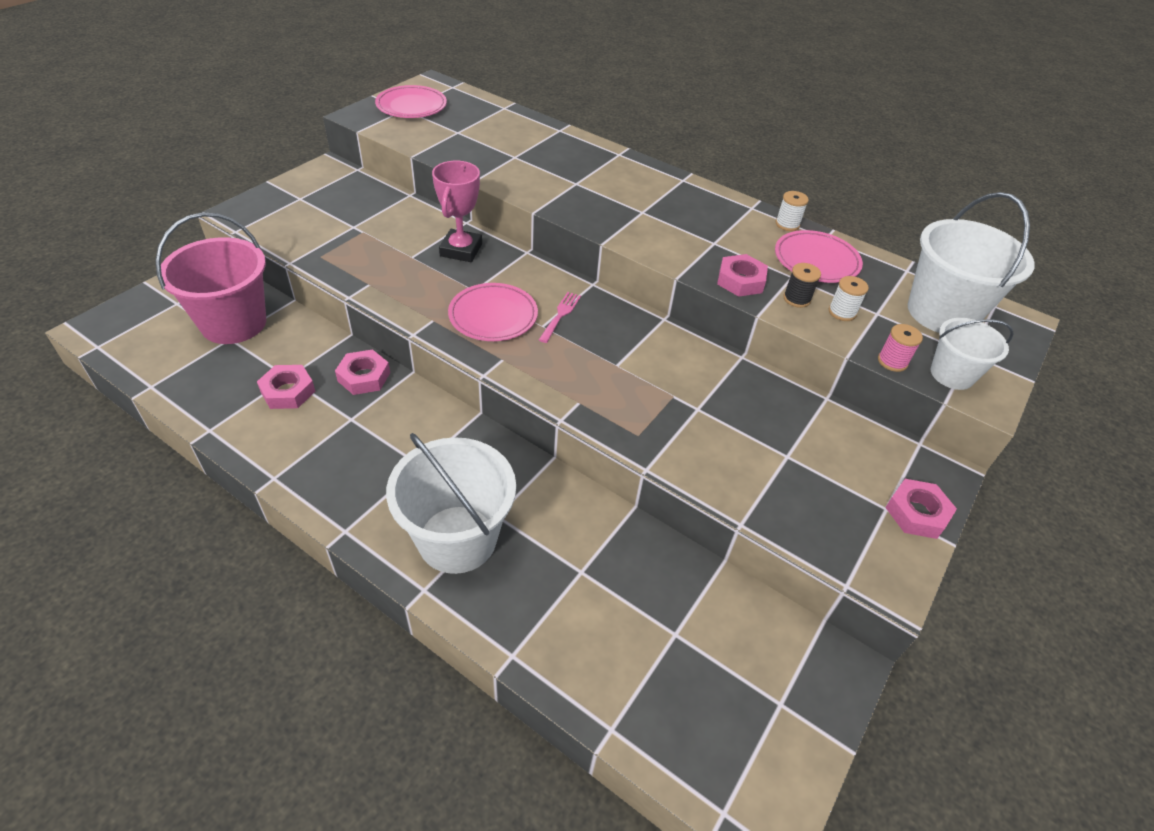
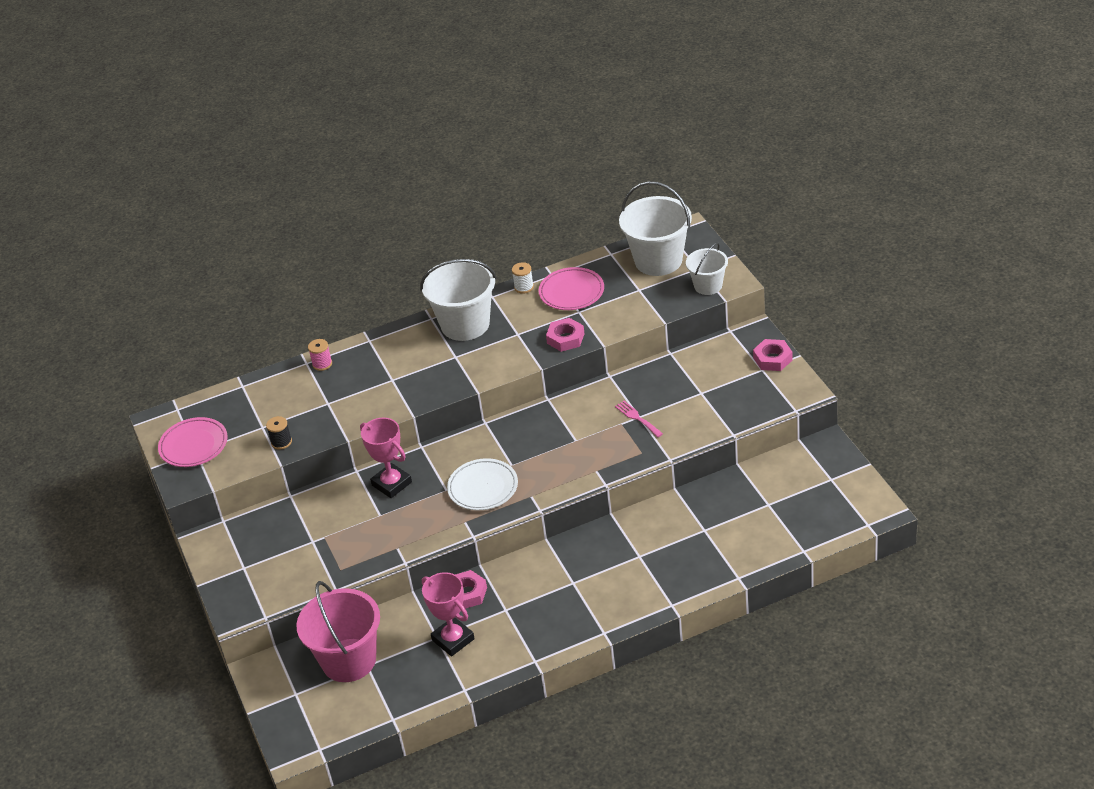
camera: 50 degrees left, 5 degrees down
pink nut [257,365,315,409] -> pink trophy [422,572,475,656]
white bucket [386,433,516,574] -> white bucket moved to [420,259,497,341]
pink plate [448,283,538,341] -> white plate [447,458,518,510]
pink fork [539,292,581,343] -> pink fork moved to [615,401,663,437]
black spool [783,263,821,308] -> black spool moved to [266,416,292,450]
white spool [829,276,869,321] -> none
pink spool [878,324,923,372] -> pink spool moved to [308,339,332,371]

